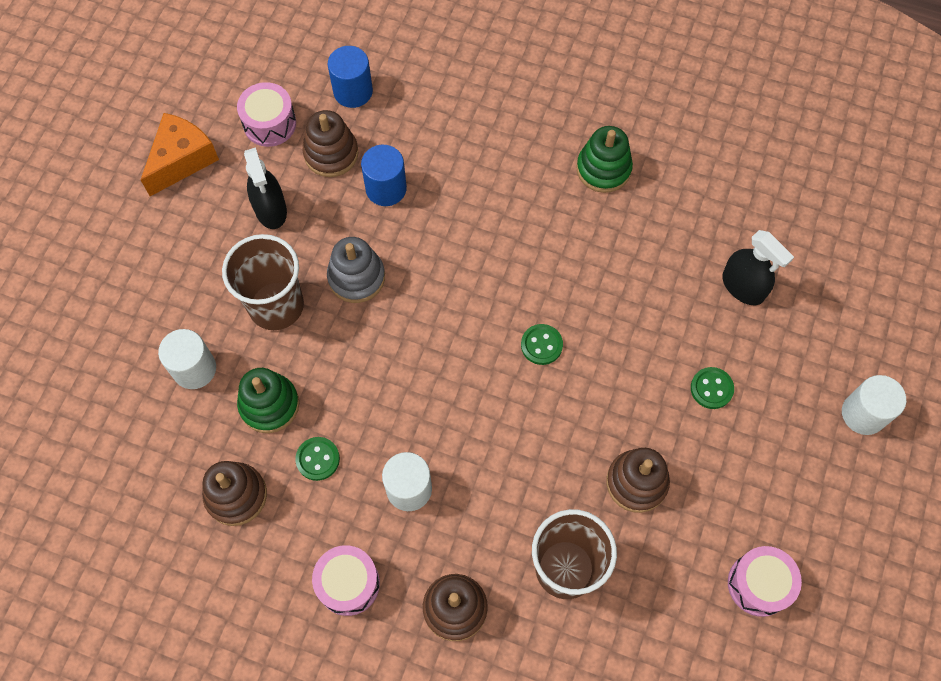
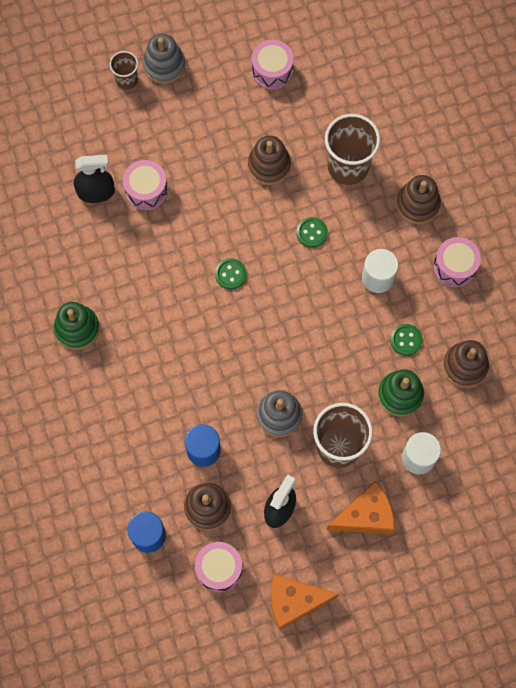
camera: 130 degrees left, 5 degrees up
green button [691,367,734,409] -> green button moved to [296,217,328,248]
black spray bottle [722,230,794,305] -> black spray bottle turned 75 degrees clockwise [74,155,115,203]
white cylinder [842,375,906,435] -> brown cup [110,51,138,90]
none -> pink drum [123,160,168,210]
none -> grey stacking toy [143,33,185,84]
none -> orange cheese [326,481,395,534]

